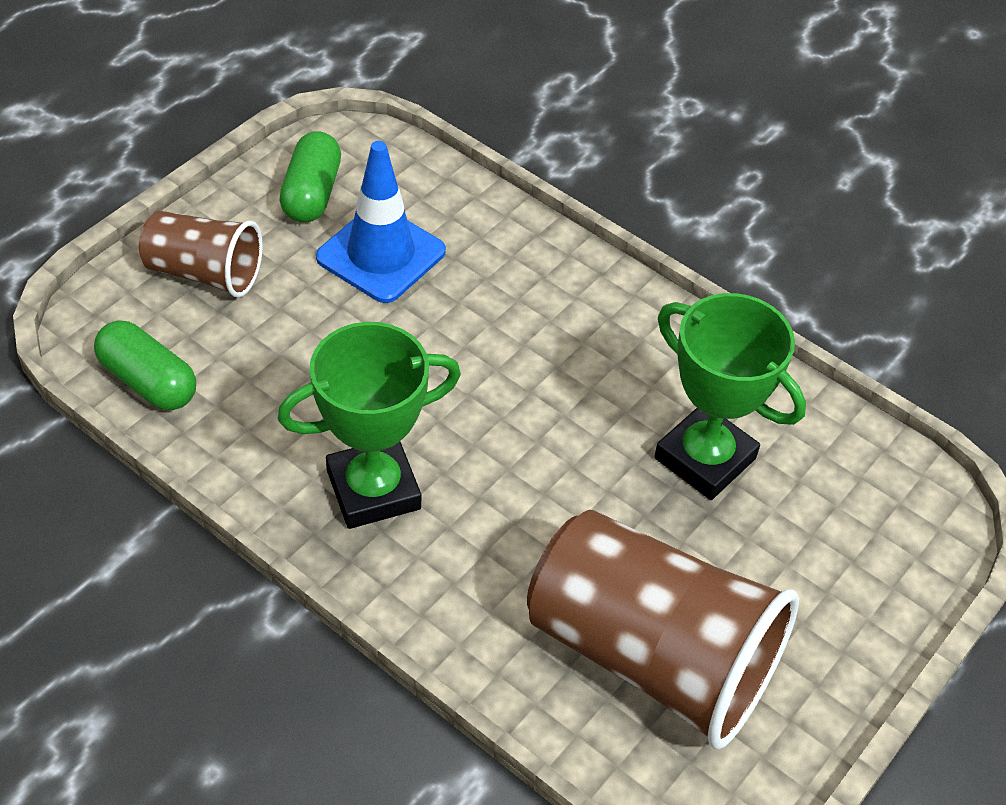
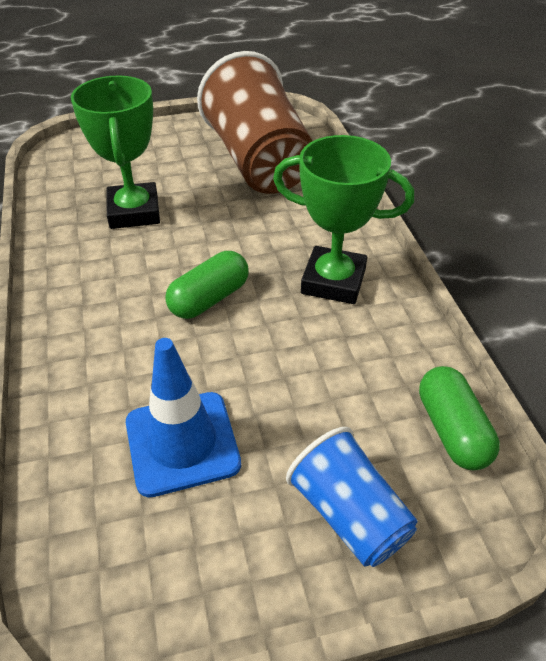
camera: 140 degrees left, 5 degrees down
brown cup [139,211,263,298] -> blue cup [286,427,418,567]
green capsule [279,131,341,222] -> green capsule moved to [165,251,249,319]

